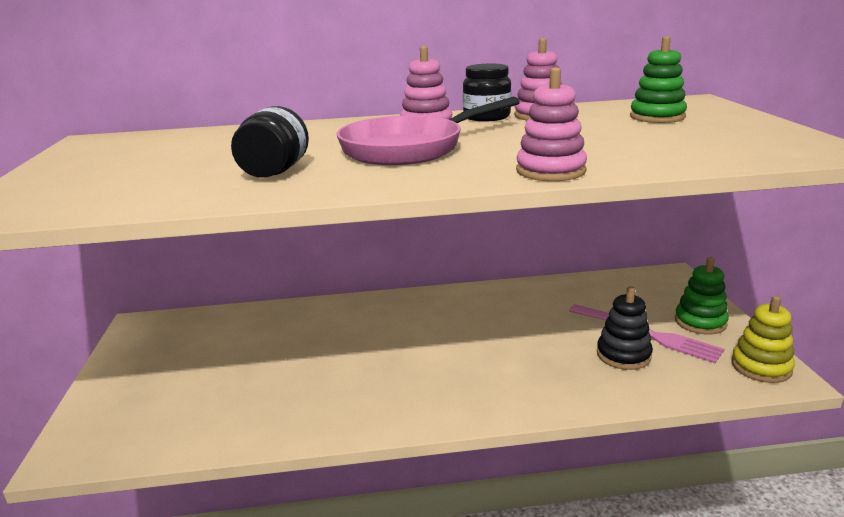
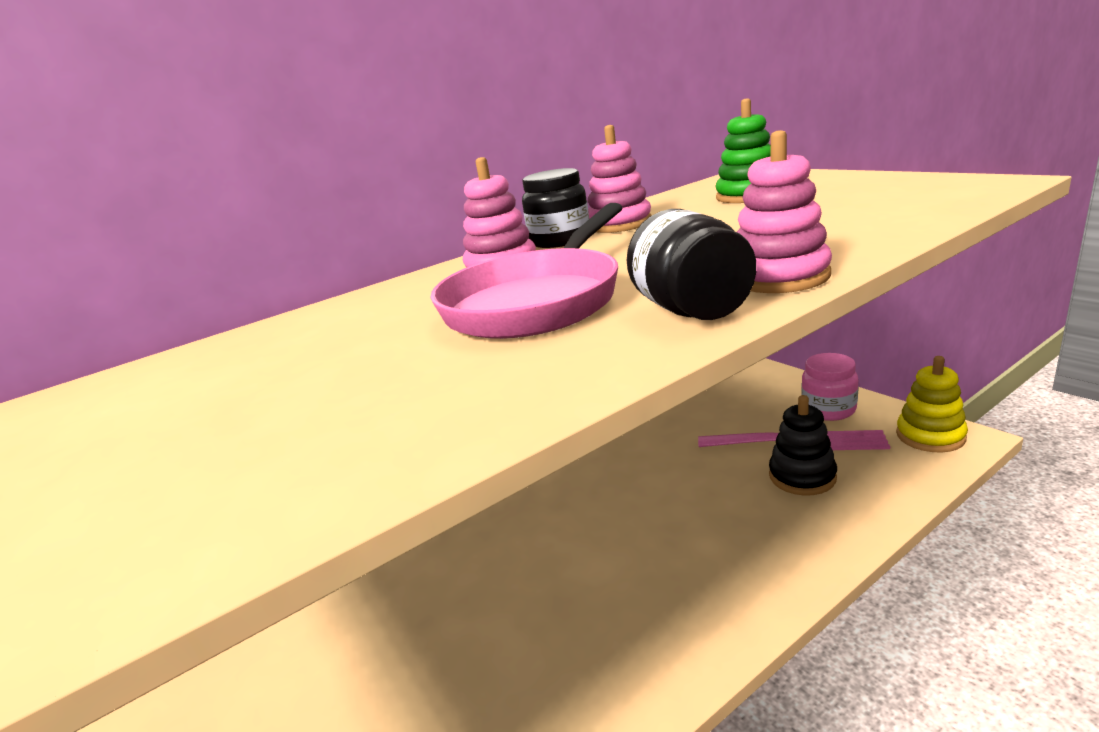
camera: 25 degrees left, 0 degrees up
black jar [231,106,309,178] -> black jar moved to [626,209,756,320]
green stacking toy [675,257,729,335] -> pink jar [801,353,858,421]

